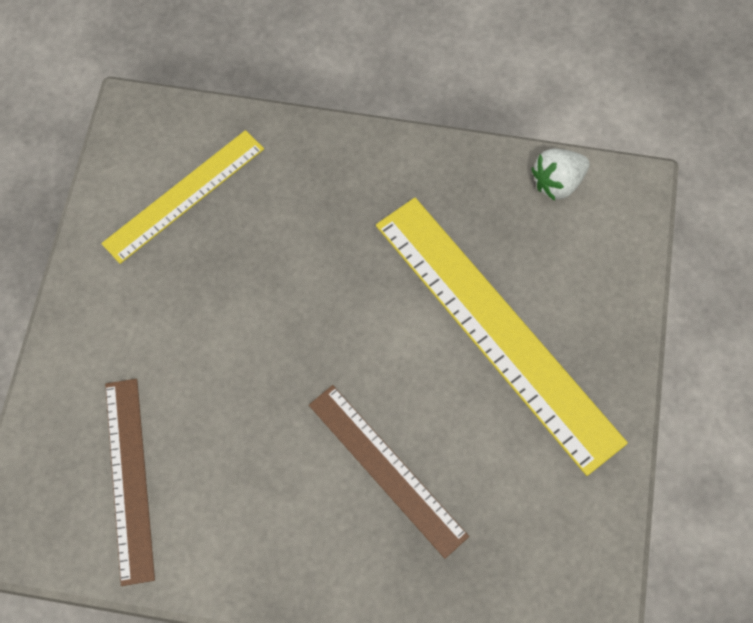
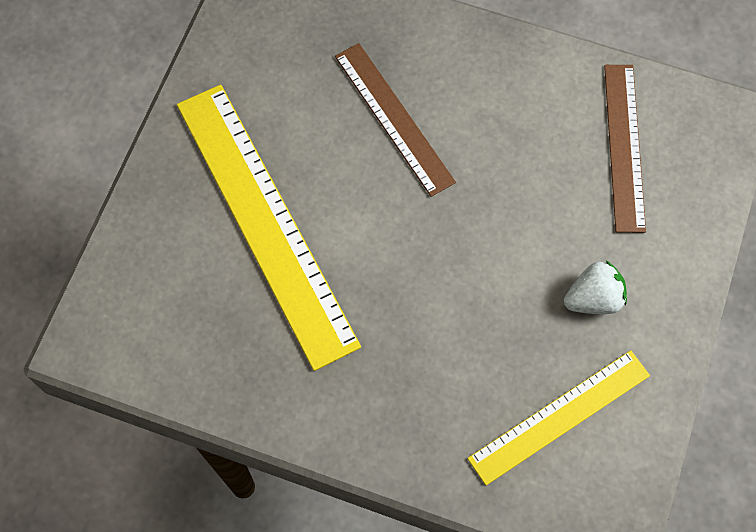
camera: 170 degrees left, 0 degrees up
white strawberry [531,148,590,201] -> white strawberry moved to [564,260,627,314]

